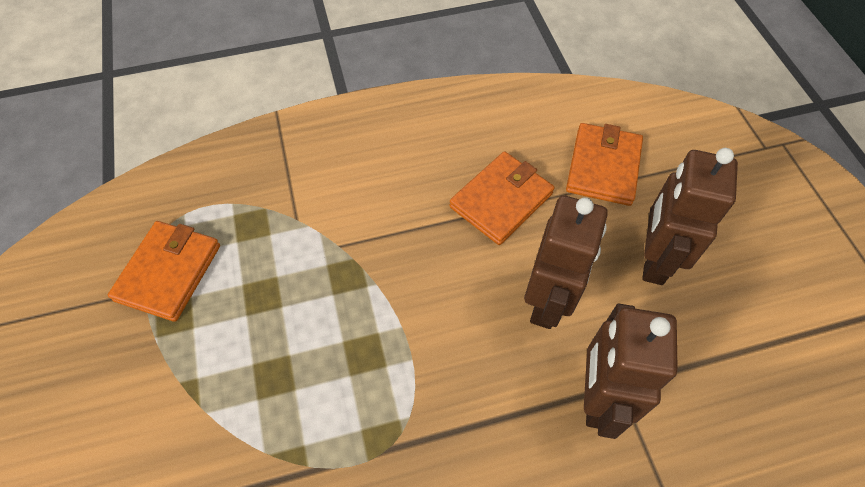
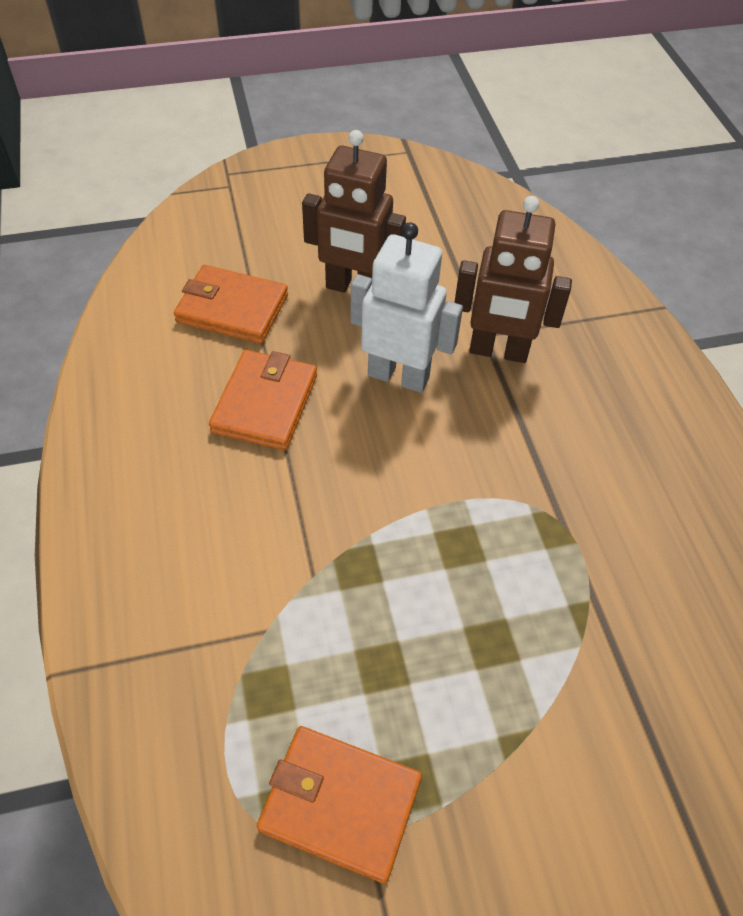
camera: 90 degrees left, 5 degrees down
orange wallet [449,151,554,245] -> orange wallet turned 60 degrees clockwise [209,350,317,450]
brown robot [524,195,608,329] -> white robot [351,222,463,393]

